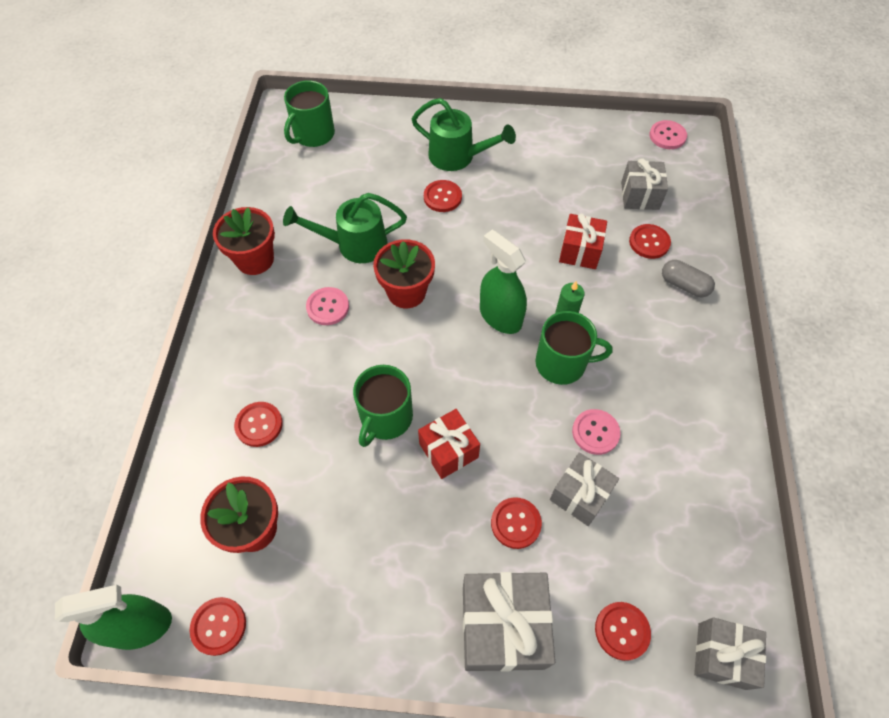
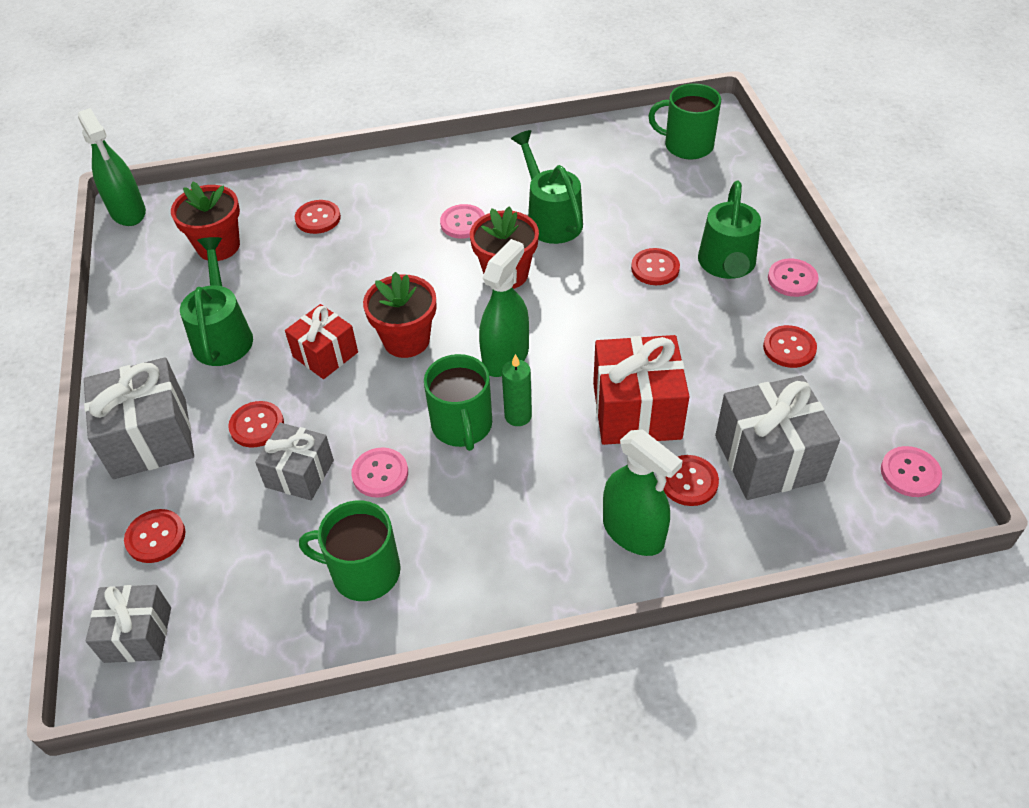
camera: 75 degrees right, 10 degrees down
red button [190,597,246,656] -> red button moved to [763,325,817,368]
red flower pot [213,207,275,275] -> red flower pot moved to [363,272,436,358]
green mug [353,365,413,447] -> green mug moved to [299,500,401,601]
red gift [559,213,607,269] -> red gift [593,335,690,445], size x1.59
grey gift [621,158,668,210] -> grey gift [715,375,840,500], size x1.59
grey capsule [662,260,715,297] -> green spray bottle [603,429,683,556]
none -> green watering can [180,237,253,366]
none -> pink button [768,258,819,297]

